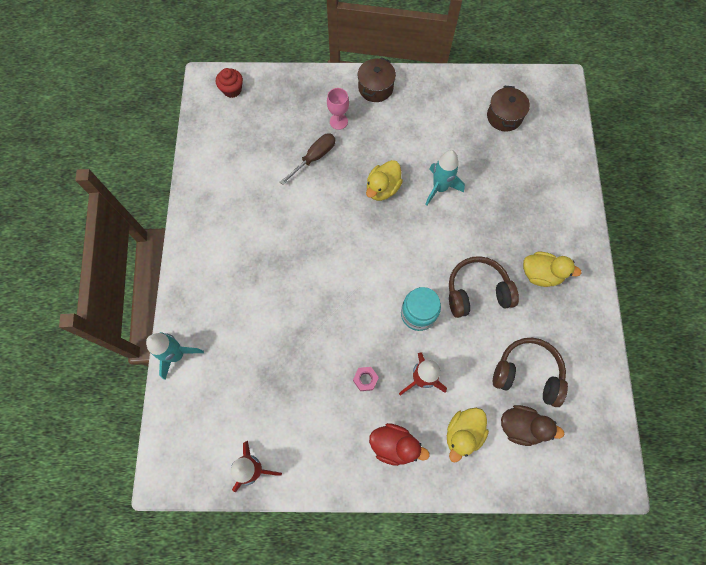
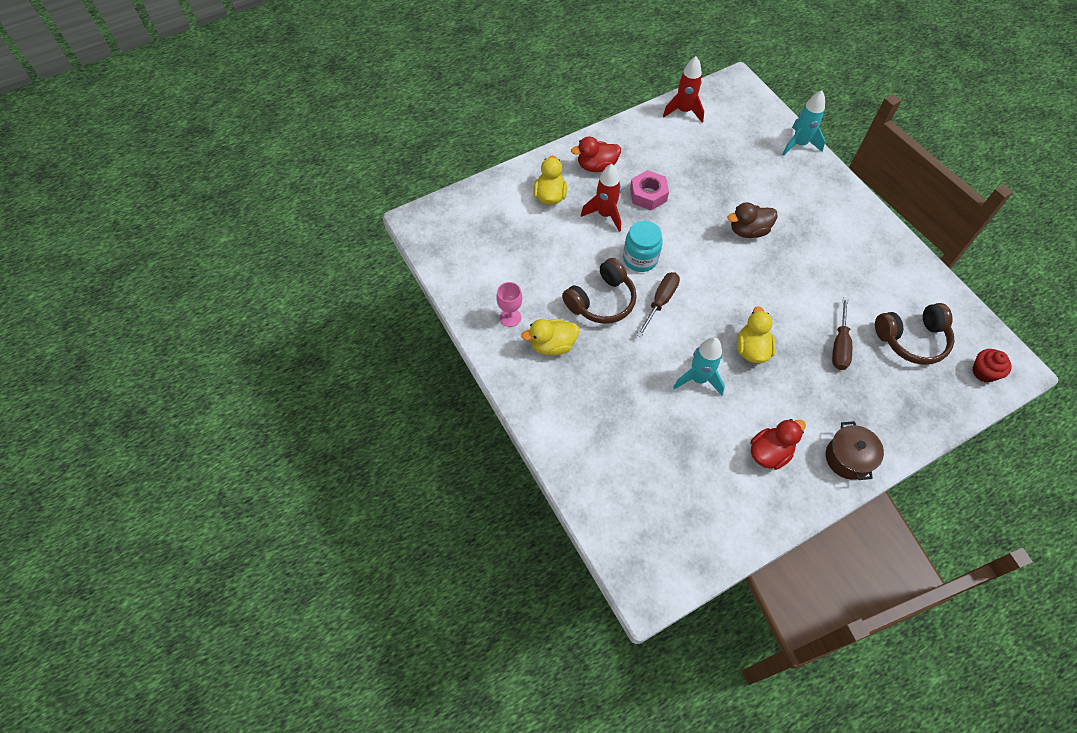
camera: 150 degrees right, 10 degrees down
pink goblet [327,88,349,130] -> pink goblet moved to [496,282,522,327]
pink nut [353,367,379,391] -> pink nut [630,170,669,210], size x1.70
brown pot [487,86,530,131] -> none
brown headphones [493,338,568,407] -> brown headphones moved to [875,303,954,365]
brown duck [501,405,564,446] -> brown duck moved to [728,202,777,238]
none -> brown screwdriver [637,272,680,337]
none -> red duck [750,419,806,470]

